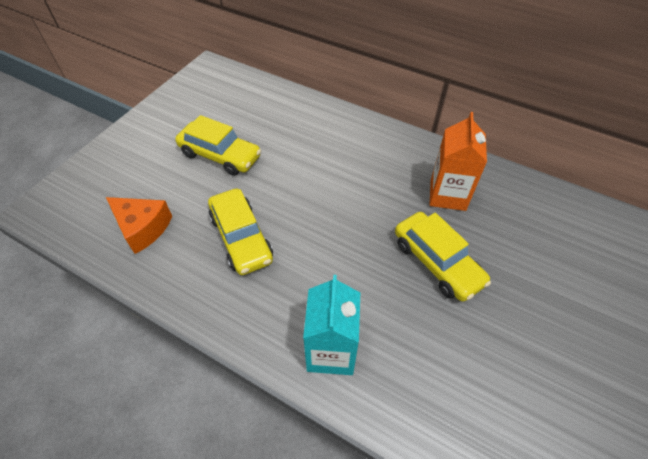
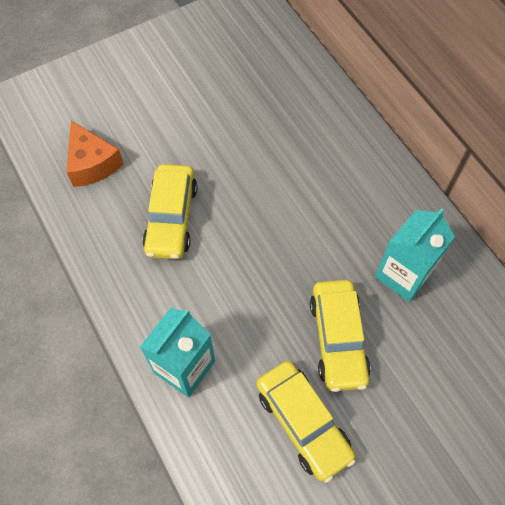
camera: 30 degrees right, 10 degrees up
yellow car [175,115,261,176] -> yellow car moved to [257,361,356,483]
orange carton [429,112,487,211] -> turquoise carton [375,208,455,302]

